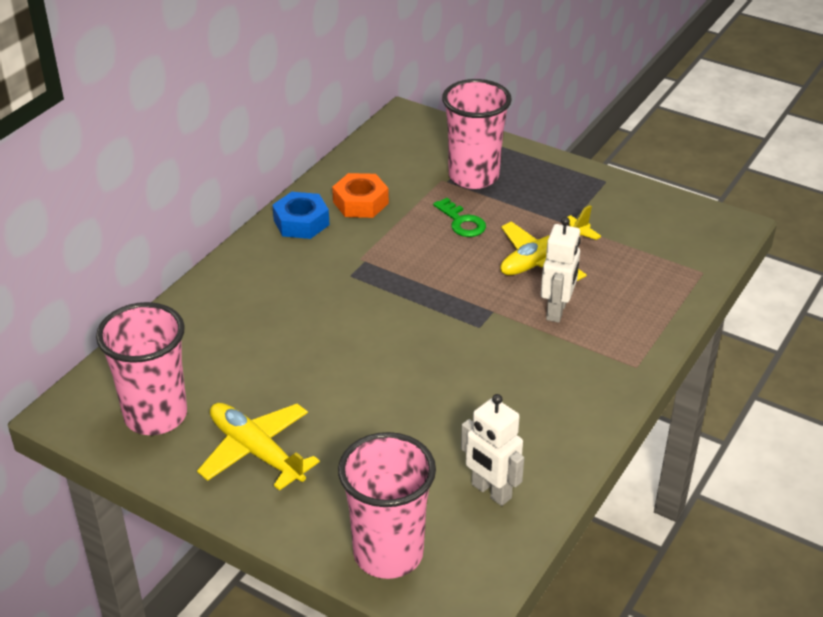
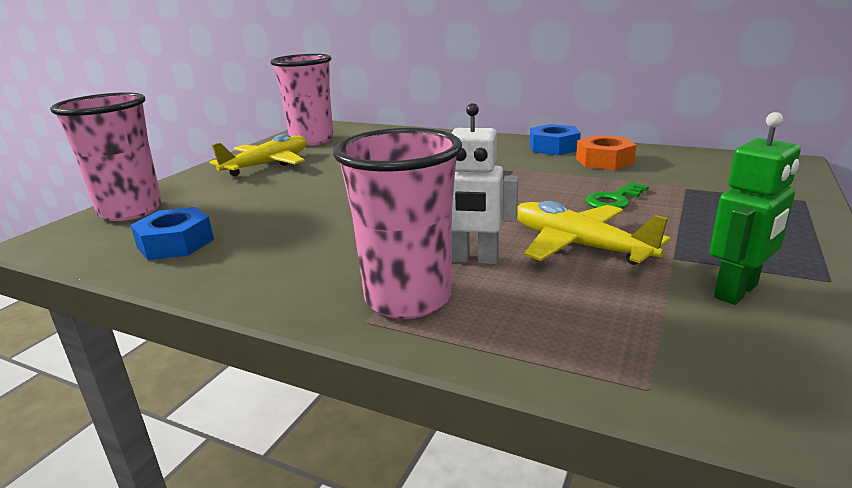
camera: 85 degrees right, 15 degrees down
pink cup [442,79,512,189] -> pink cup moved to [333,128,462,319]
white robot [461,394,524,506] -> blue nut [130,207,214,260]
none -> green robot [710,112,801,305]

